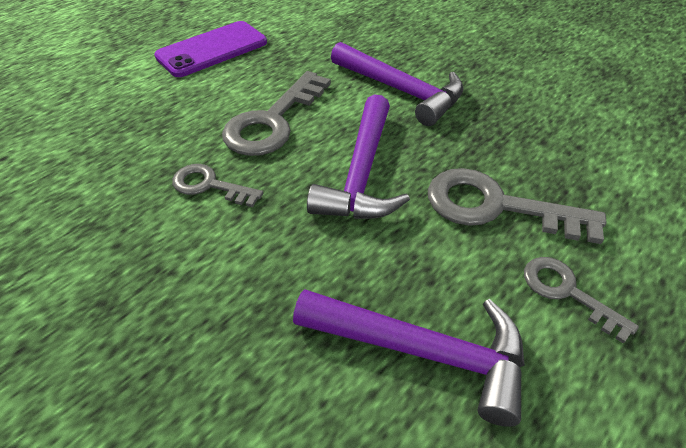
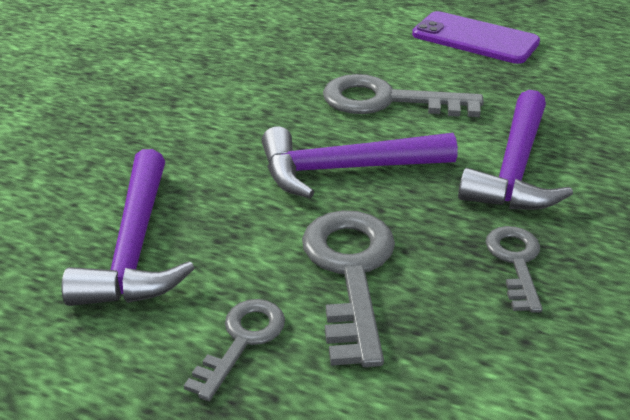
camera: 70 degrees right, 10 degrees down
grey key [172,164,263,207] -> grey key moved to [486,226,543,313]

